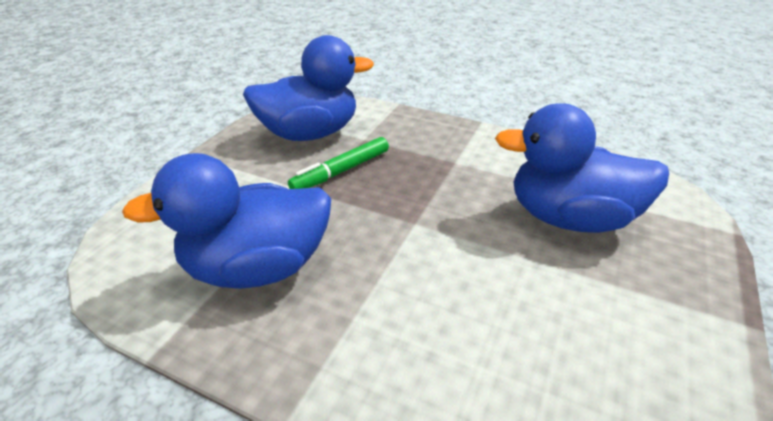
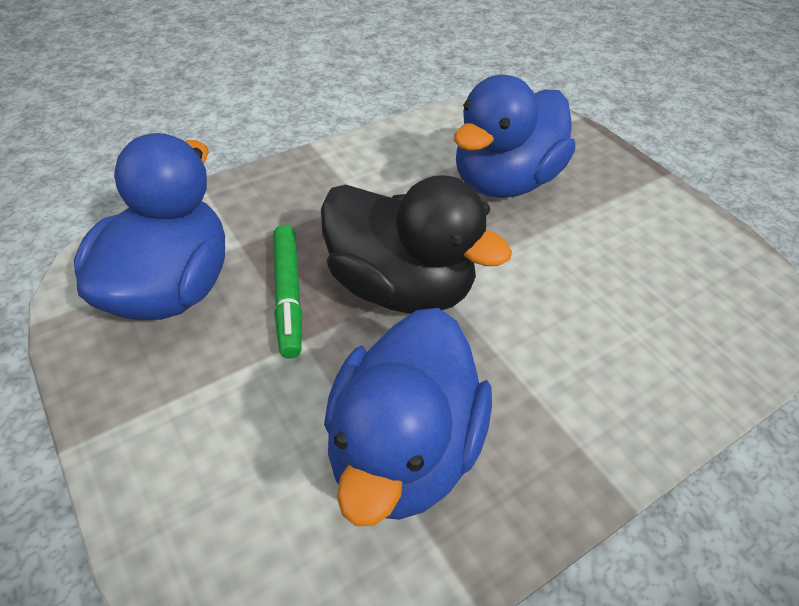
camera: 60 degrees left, 10 degrees up
none -> black duck [321,175,512,314]

